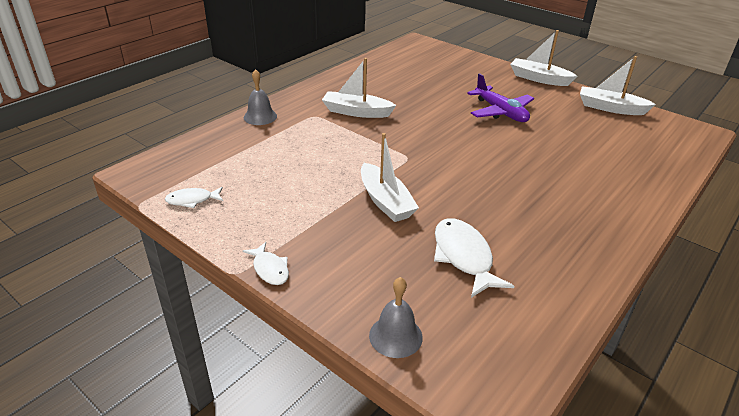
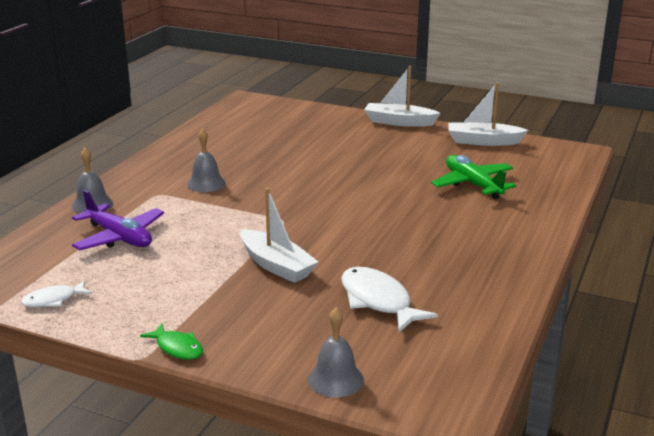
camera: 15 degrees left, 10 degrees down
white fish [243,242,289,285] -> green fish [140,324,203,360]
white boat [322,58,396,118] -> grey bell [187,128,226,192]
purple plane [467,73,534,122] -> purple plane moved to [72,190,164,250]
none -> green plane [431,155,516,199]

